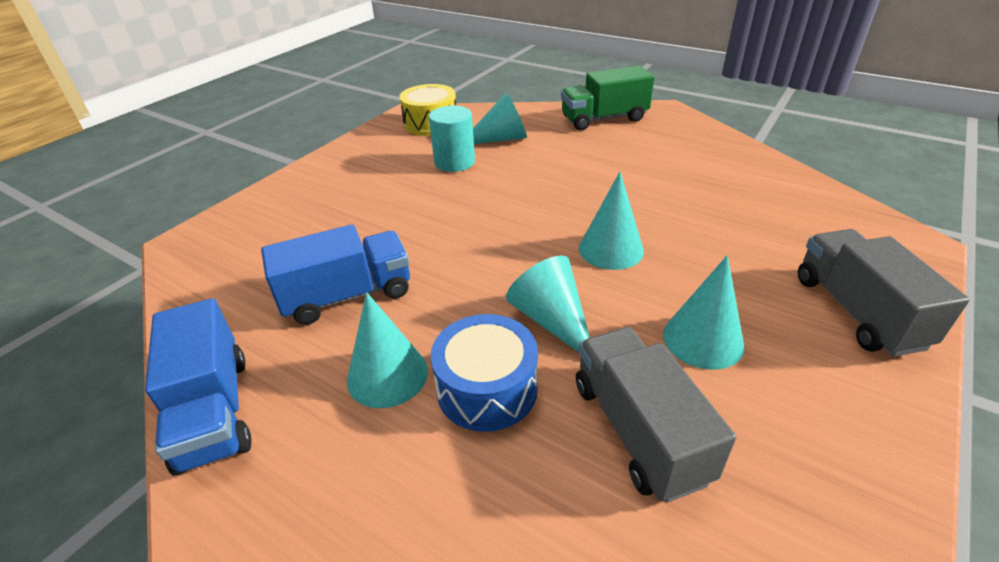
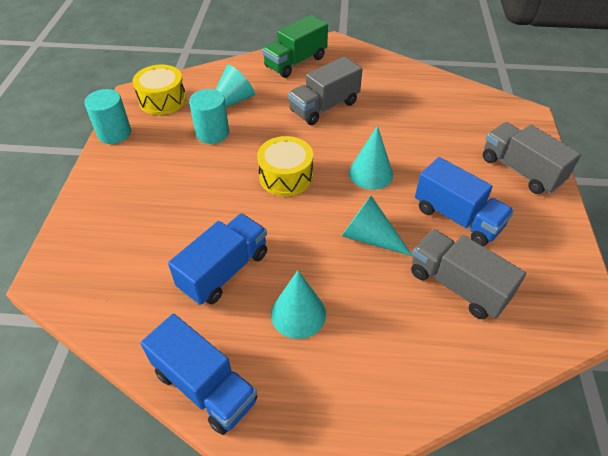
camera: 30 degrees left, 10 degrees up
blue drum [431,314,538,432] -> none
turquoise cone [663,255,745,370] -> blue truck [415,157,514,246]
none -> turquoise cylinder [84,89,131,144]
none -> yellow drum [257,136,313,196]
none -> grey truck [288,56,362,125]

